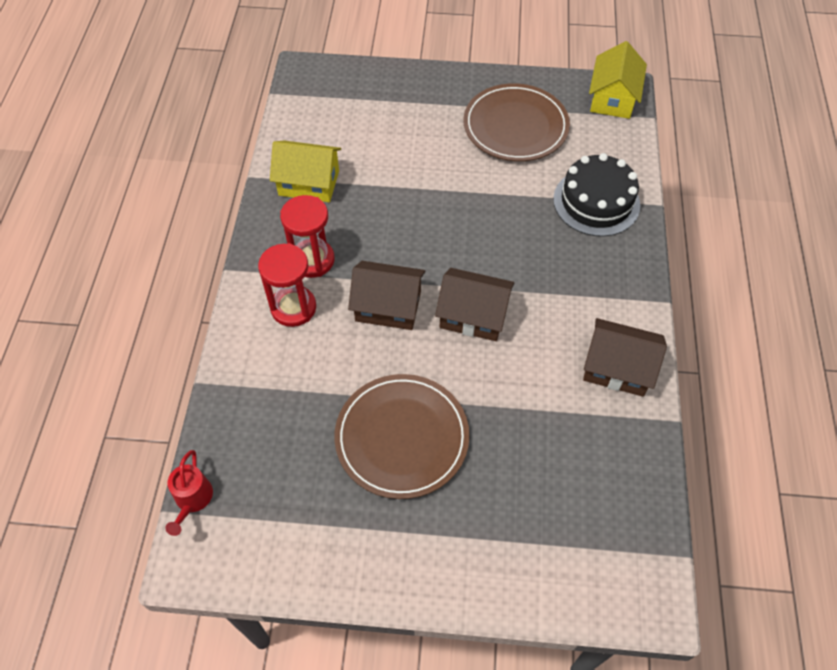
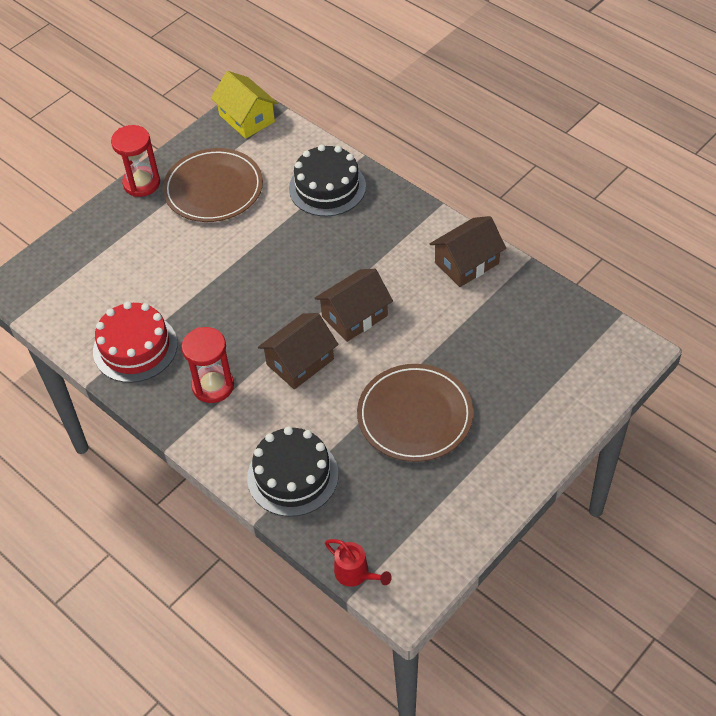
camera: 50 degrees left, 5 degrees down
red hourglass [258,243,316,327] -> red hourglass moved to [111,125,160,197]
yellow house [270,141,341,202] -> red cake [93,302,178,383]
none -> black cake [247,427,338,517]

